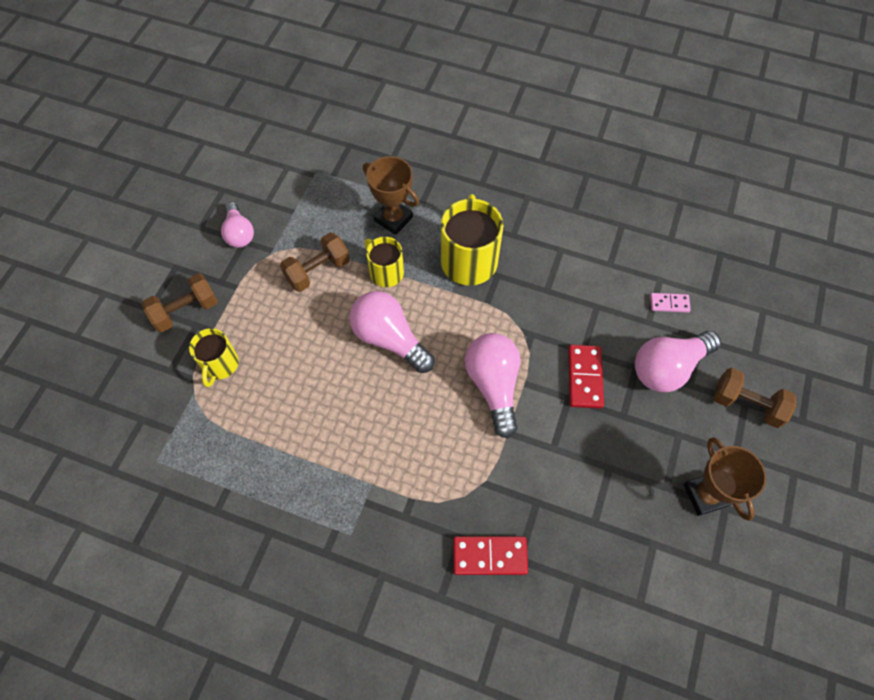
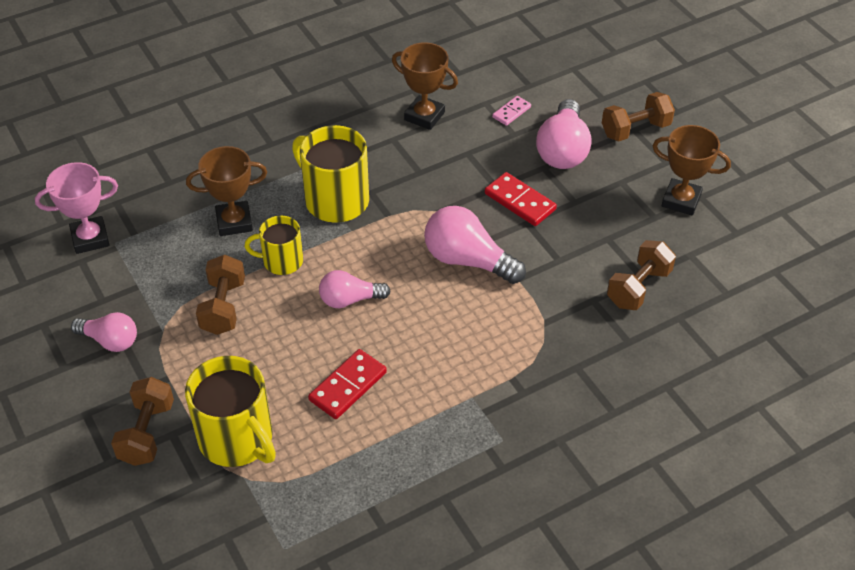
camera: 50 degrees left, 15 degrees down
yellow mug [189,328,239,387] -> yellow mug [185,356,276,467], size x1.68
pink light bulb [350,291,435,373] -> pink light bulb [319,270,391,308], size x0.63
red domino [453,536,528,575] -> red domino moved to [308,349,387,419]
none -> pink trophy [35,162,118,254]
none -> brown trophy [392,42,458,130]
none -> brown dumbbell [607,240,676,310]

